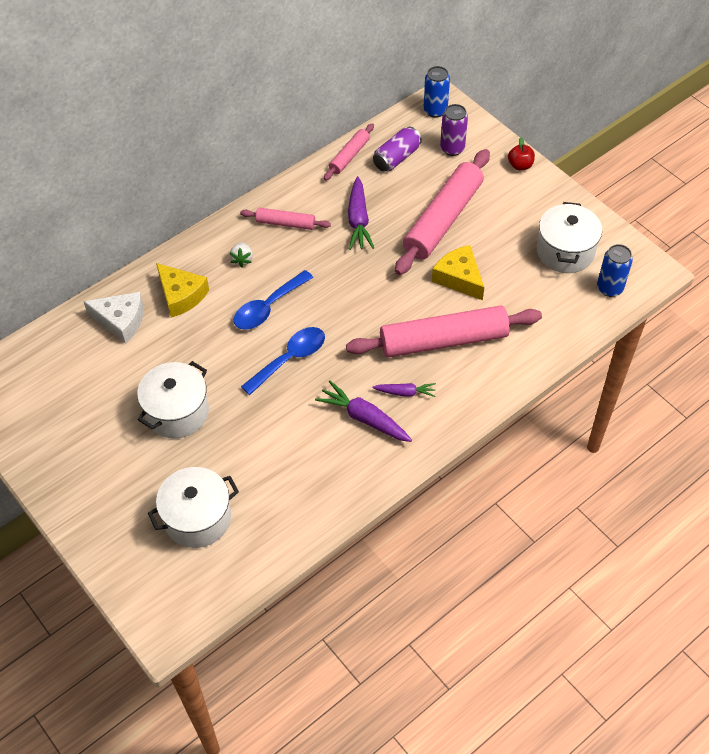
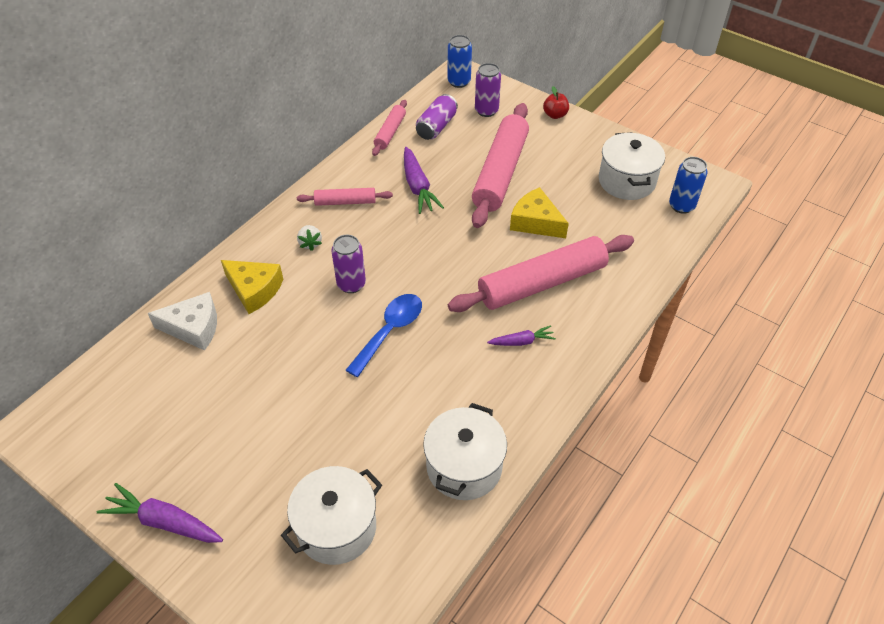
camera: 15 degrees left, 5 degrees down
white pot [137,361,209,438] -> white pot moved to [423,403,507,500]
blue spoon [233,270,313,330] -> purple can [331,235,366,293]
purple carrot [315,381,412,442] -> purple carrot moved to [97,483,223,543]

